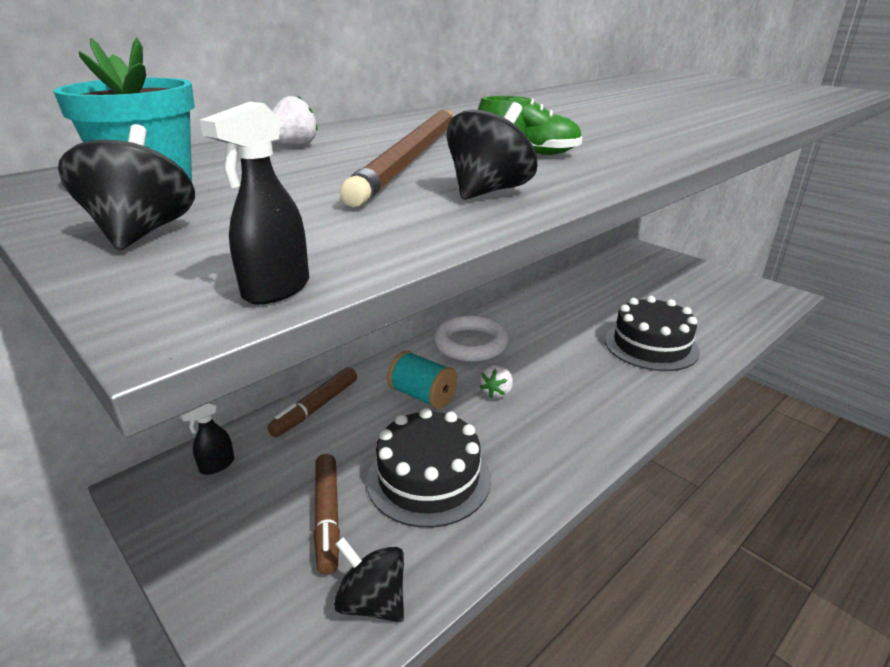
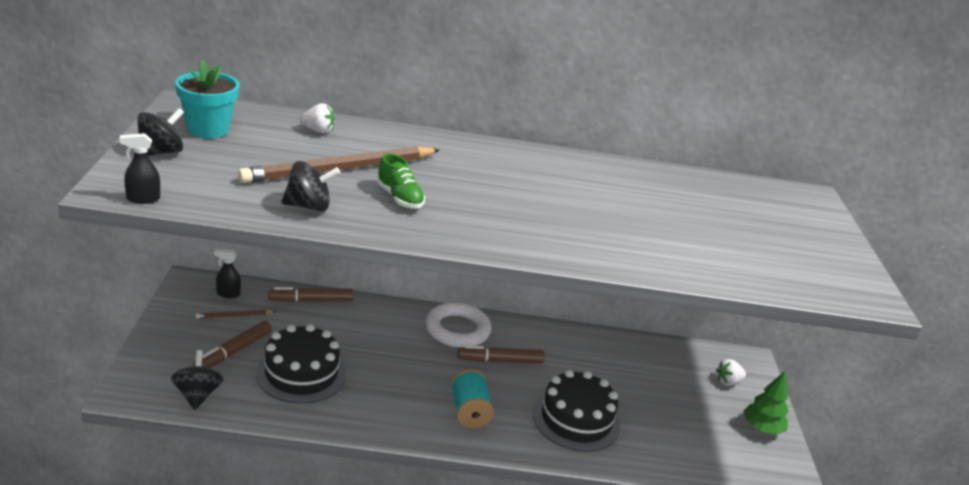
camera: 40 degrees right, 0 degrees up
turquoise spool [387,351,457,409] -> turquoise spool moved to [451,368,494,428]
white strawberry [479,364,513,398] -> white strawberry moved to [716,359,746,386]
none -> brown pencil [196,310,276,318]
none -> brown marker [457,345,545,364]
none -> green tree [743,371,789,435]

